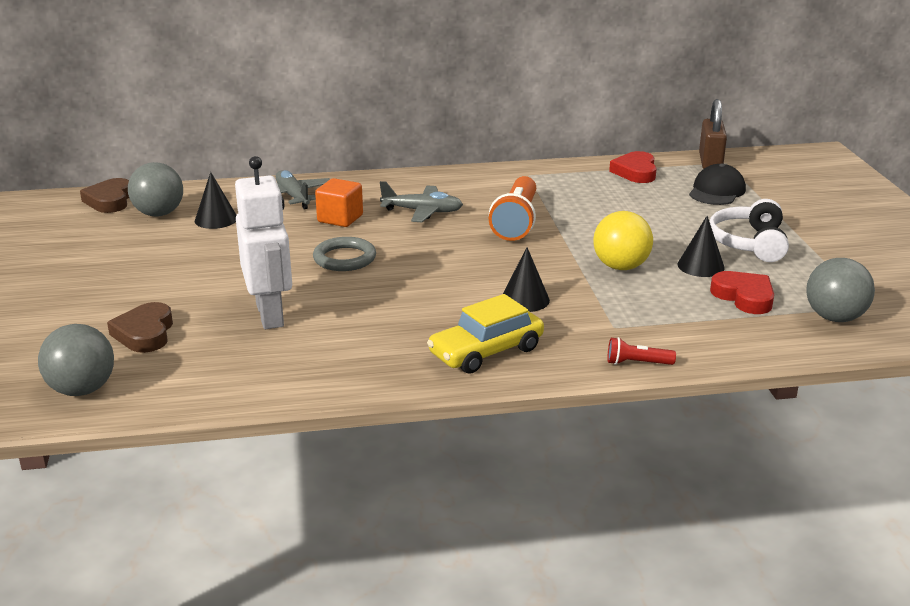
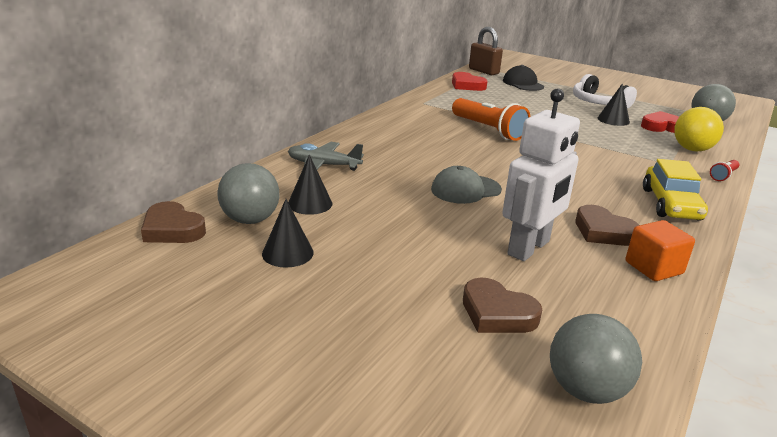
camera: 50 degrees left, 0 degrees up
white robot [235,156,292,329] -> white robot turned 105 degrees clockwise [502,88,580,261]
grey ring [313,237,376,271] -> grey cap [431,166,502,204]
orange cube [315,178,363,227] -> orange cube moved to [626,220,695,281]
grey plane [380,181,463,222] -> none
black cone [503,247,550,312] -> black cone moved to [262,199,314,268]
yellow ball [593,211,653,270] -> yellow ball moved to [674,107,724,151]
none -> brown heart [576,205,639,246]

